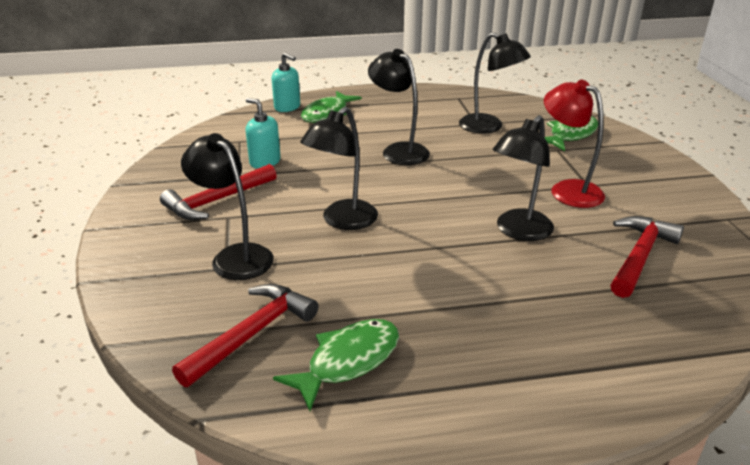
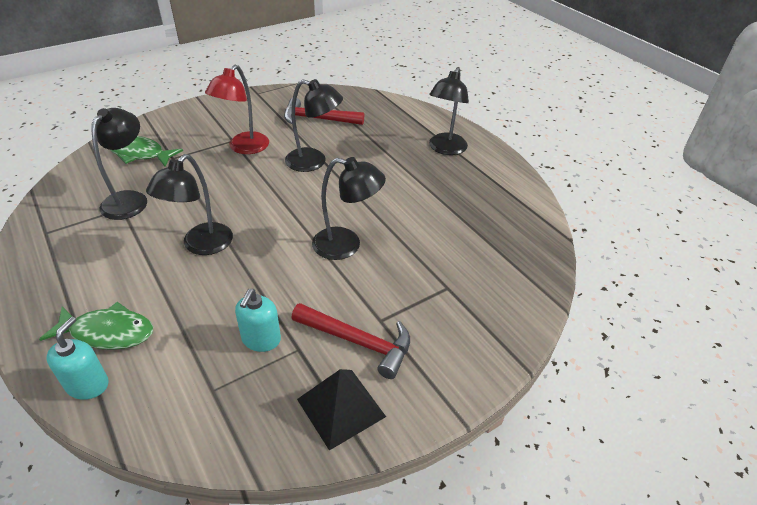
camera: 115 degrees left, 10 degrees up
red hammer [172,284,318,387] -> none
black lamp [181,133,274,280] -> black lamp moved to [429,67,469,155]
green fish [273,319,399,411] -> none
none -> black pyramid [297,369,386,451]

